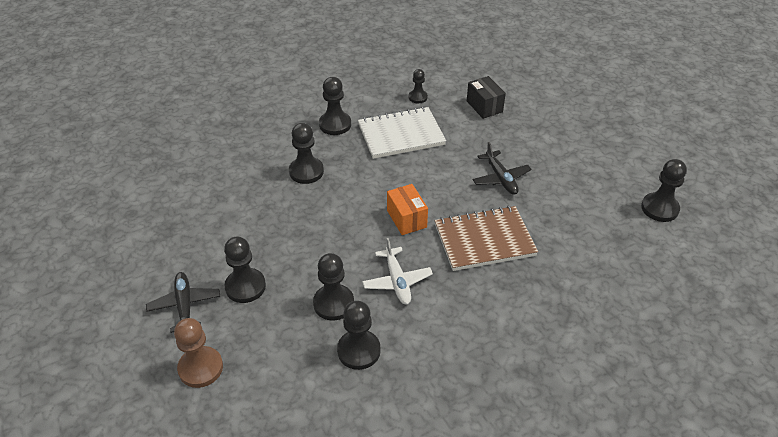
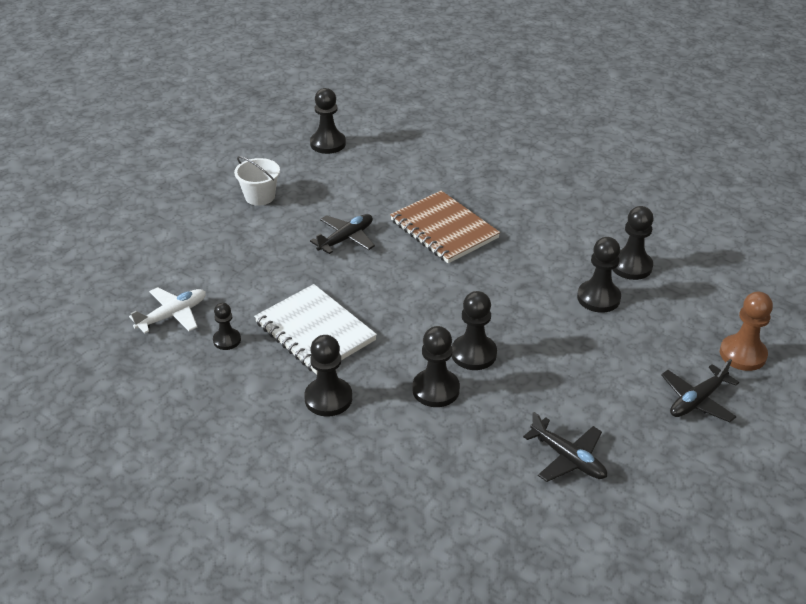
camera: 115 degrees left, 5 degrees down
black pawn [224,237,266,303] -> black pawn moved to [452,291,497,370]
white plane [362,238,433,304] -> white plane moved to [129,287,206,333]
orange box [387,184,428,235] -> none
black box [467,76,506,119] -> none
none -> white bucket [234,156,280,206]
none -> black plane [523,412,607,482]

